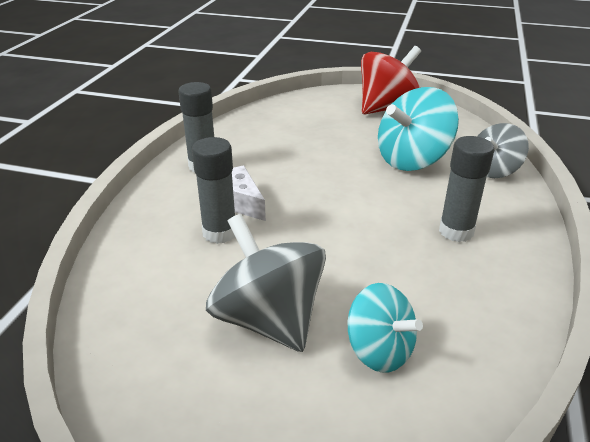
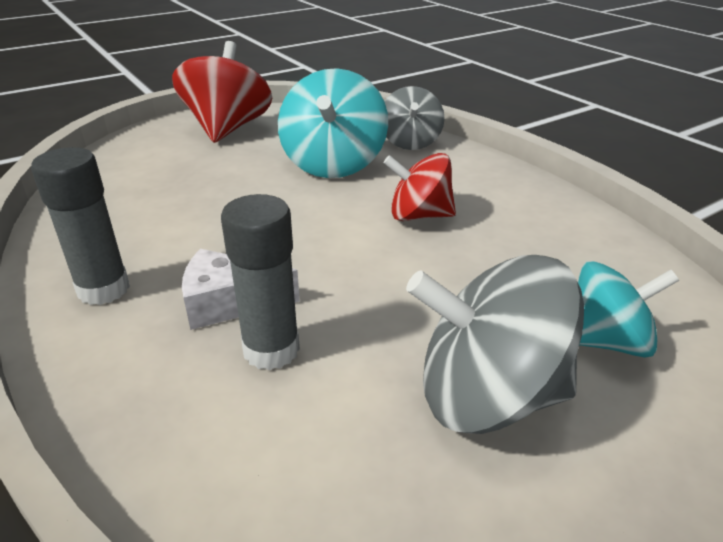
camera: 50 degrees left, 0 degrees up
grey glue stick [439,136,494,242] -> none
none -> red spinning top [383,153,456,221]

